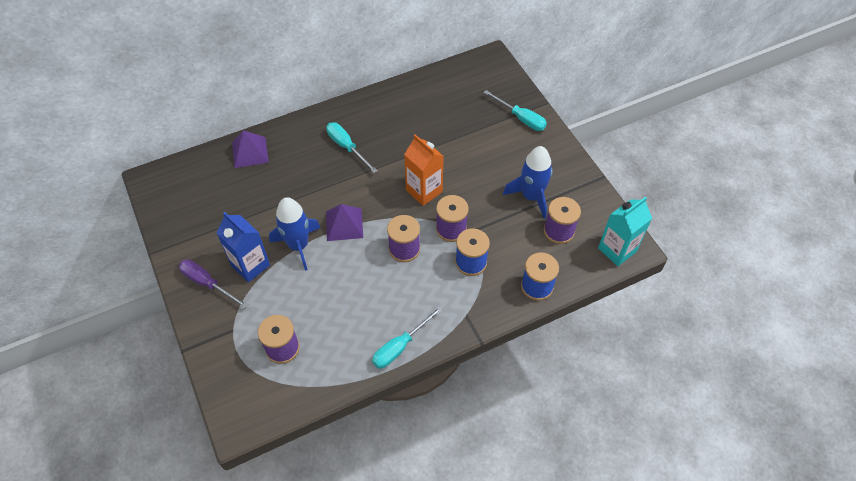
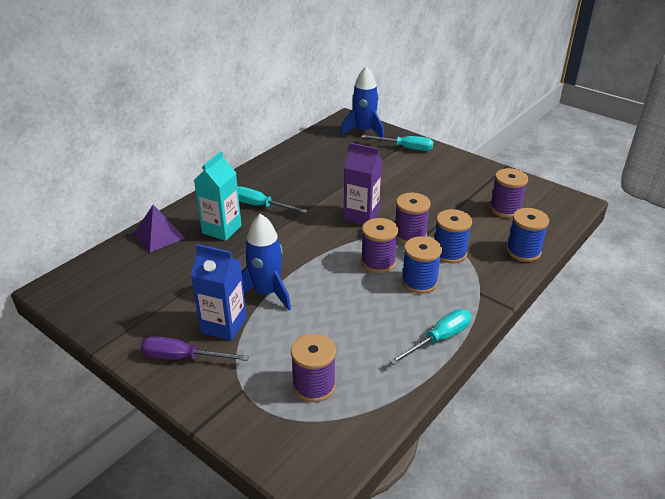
camera: 25 degrees left, 20 degrees down
purple pyramid [326,204,363,241] -> none
turquoise screwdriver [372,306,443,369] -> turquoise screwdriver turned 150 degrees counterclockwise [389,309,471,365]
orange carton [404,134,444,206] -> purple carton [344,143,382,225]
blue rocket [503,146,553,219] -> blue rocket moved to [340,66,384,138]
turquoise carton [598,197,652,266] -> turquoise carton moved to [194,151,241,241]
none -> blue spool [402,236,442,294]

